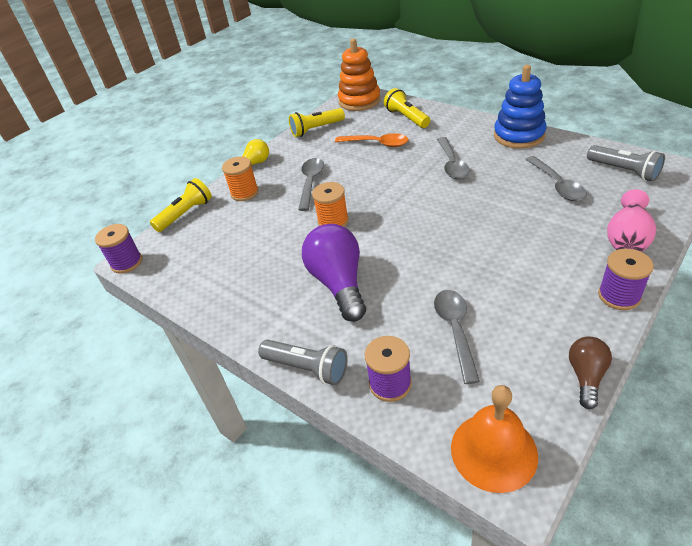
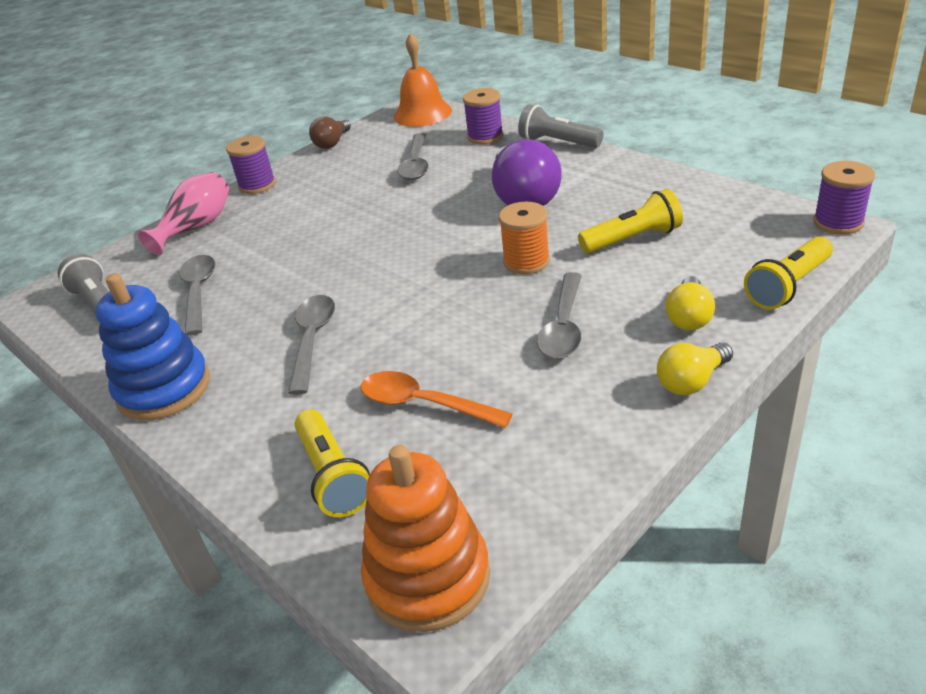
camera: 175 degrees left, 5 degrees down
orange spool [222,156,259,201] -> yellow light bulb [666,276,715,330]
yellow flashlight [289,108,345,137] -> yellow flashlight moved to [578,189,683,253]

